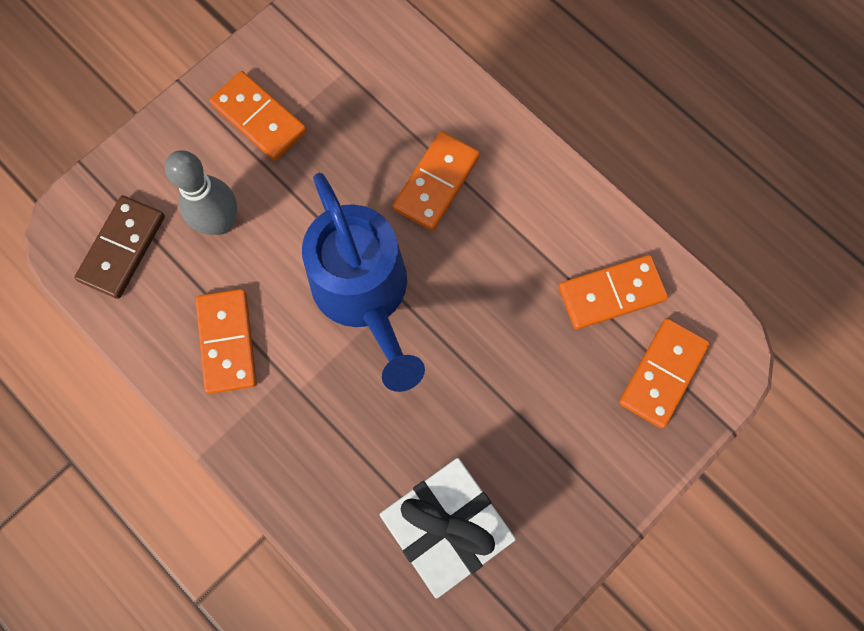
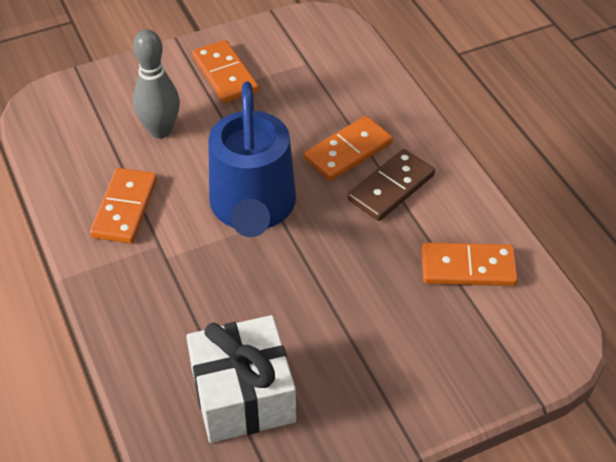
camera: 20 degrees right, 25 degrees down
brown domino [74,195,165,299] -> brown domino moved to [348,149,435,221]
orange domino [619,319,710,428] -> none

